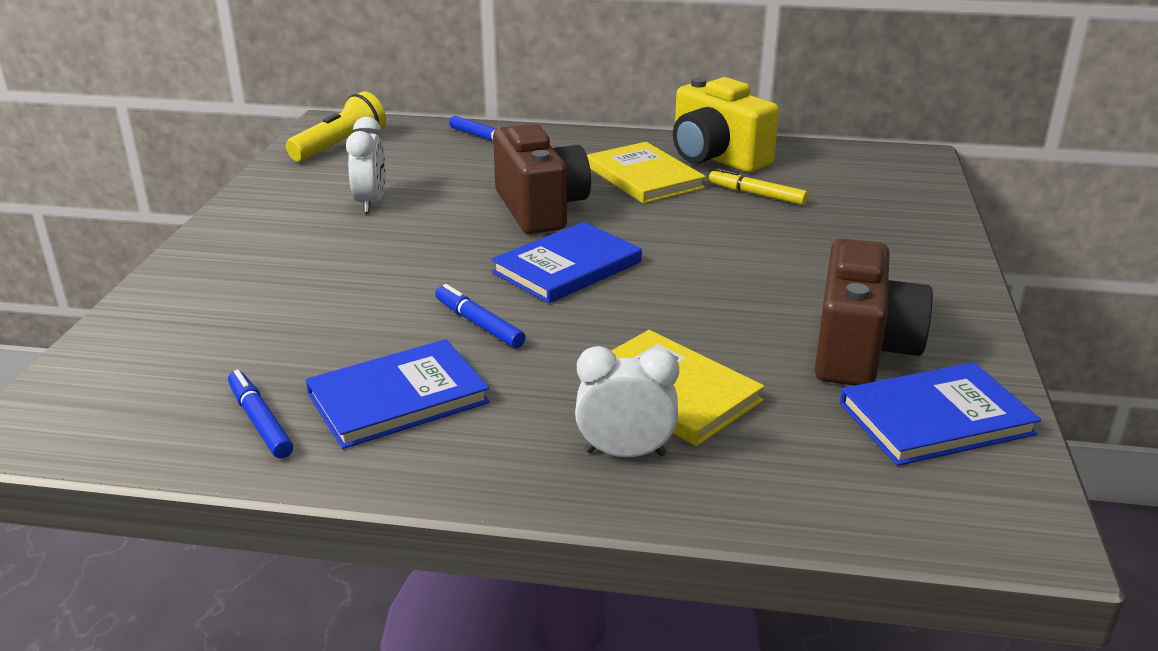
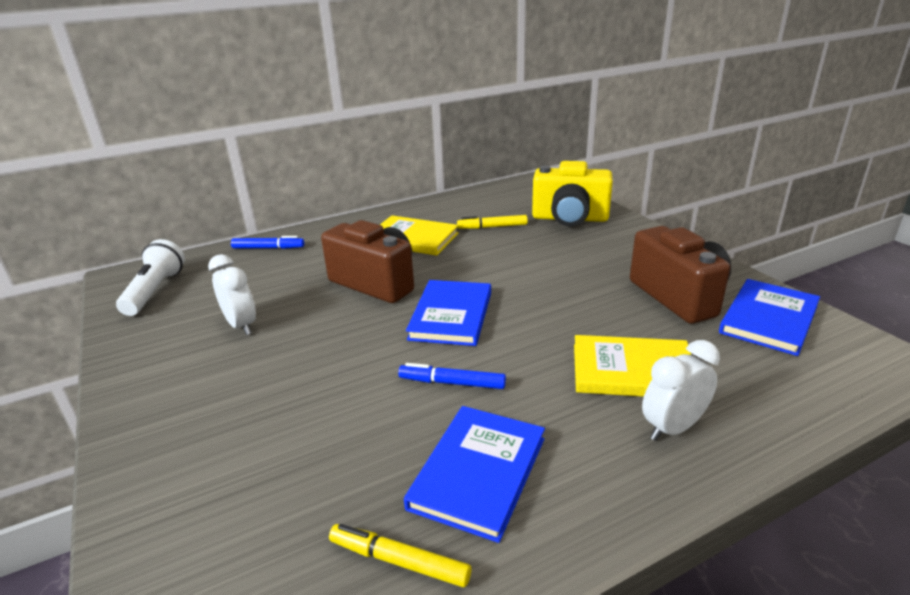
camera: 35 degrees left, 0 degrees up
blue marker [228,370,293,459] -> yellow marker [329,524,471,587]
yellow flashlight [286,91,386,161] -> white flashlight [116,239,185,316]
yellow camera [673,77,779,172] -> yellow camera moved to [532,161,613,226]

